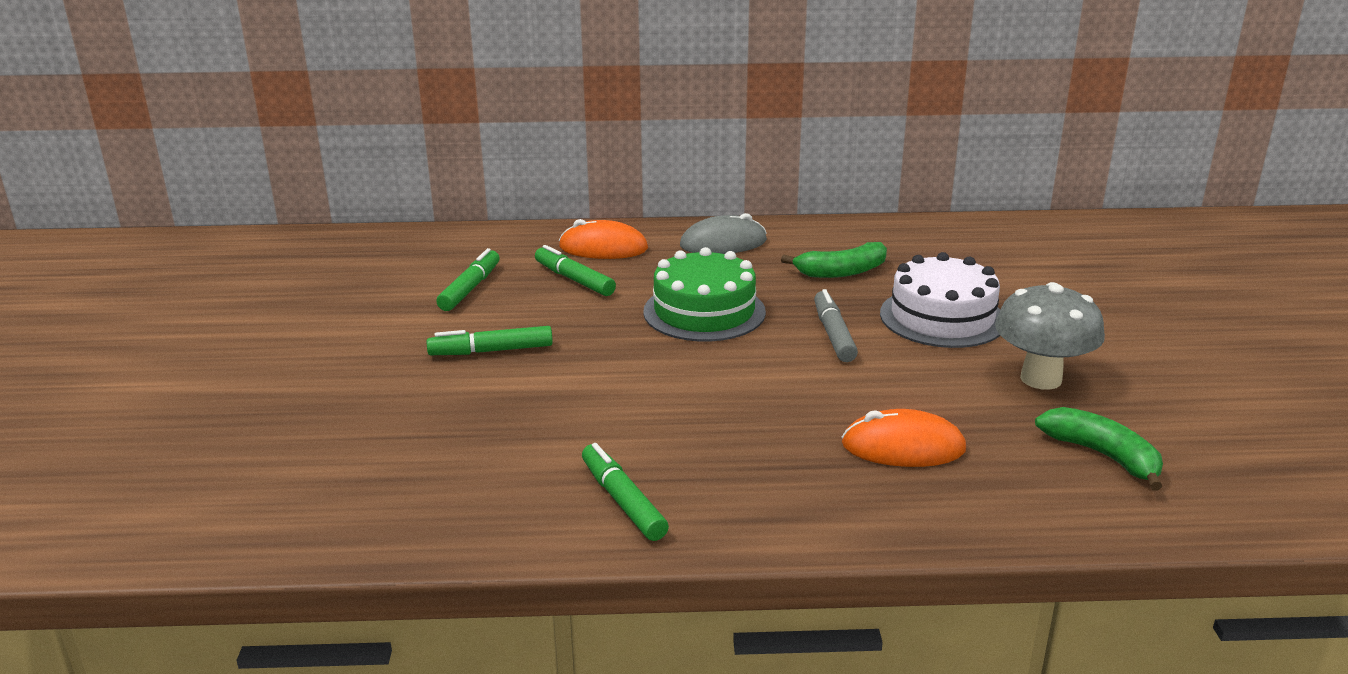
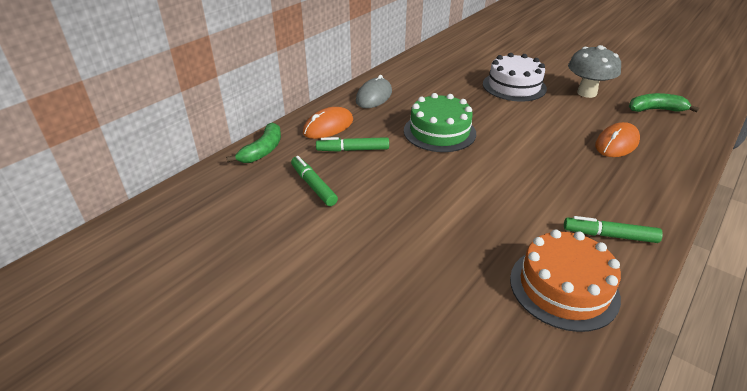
camera: 50 degrees left, 10 degrees up
green marker [427,326,553,355] -> none
green banana [781,242,887,278] -> green banana moved to [226,122,281,163]
grey marker [814,289,858,362] -> none
none -> orange cake [510,229,621,332]

